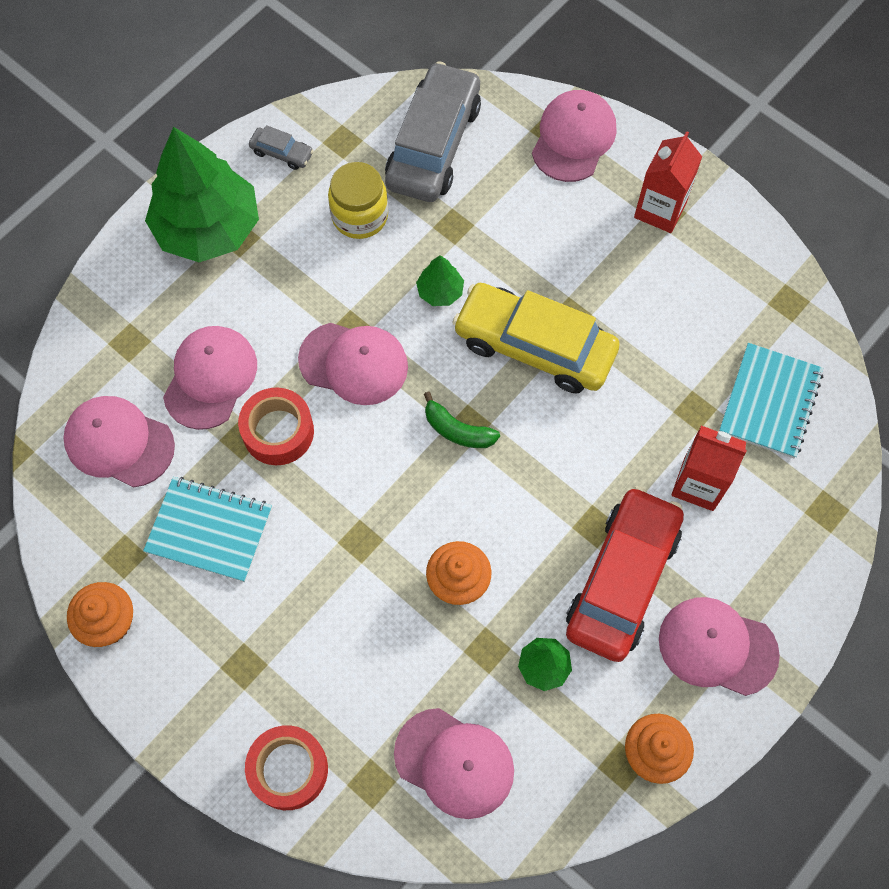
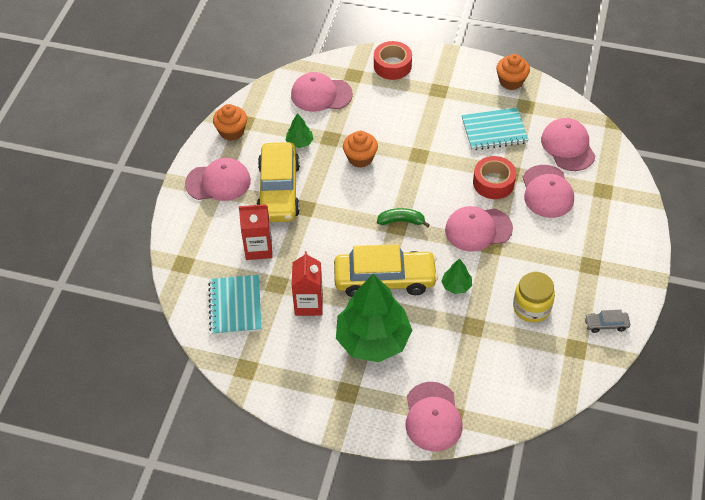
camera: 155 degrees right, 15 degrees down
pink cap [63,396,175,488] -> pink cap turned 105 degrees counterclockwise [541,118,596,171]
green tree [145,127,259,262] -> green tree moved to [336,274,412,362]
grey car [385,61,481,202] -> none
red car [566,486,684,662] -> yellow car [256,142,300,222]
red carton [634,131,702,233] -> red carton moved to [292,251,323,316]

